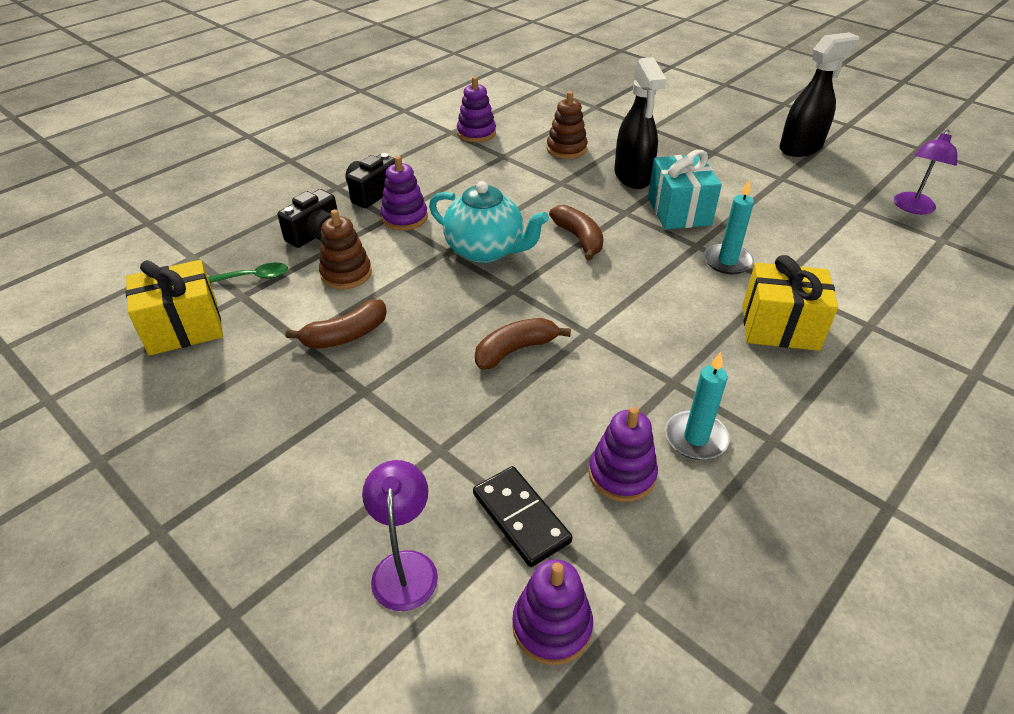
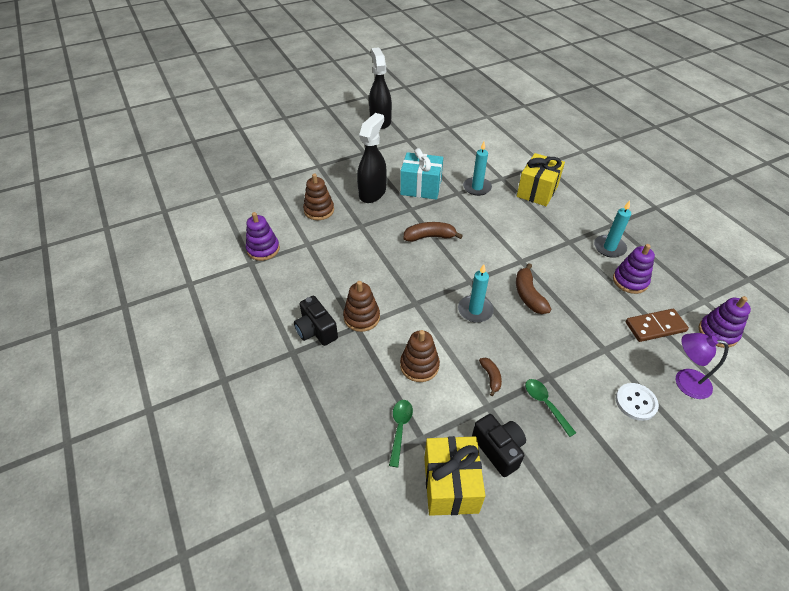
camera: 70 degrees left, 5 degrees up
black camera [278,189,338,248] -> black camera moved to [472,414,526,477]
brown banana [286,300,387,349] -> brown banana [479,358,502,396], size x0.60
purple stacking toy [381,156,428,231] -> brown stacking toy [343,281,380,332]
turquoise teapot [429,181,549,263] -> none
black domino [473,466,572,567] -> brown domino [625,309,689,342]
black spray bottle [614,57,667,189] -> black spray bottle turned 75 degrees counterclockwise [357,113,387,203]
purple lamp [894,130,957,214] -> none
none -> turquoise candle [458,264,494,323]
none -> green spoon [525,379,576,437]
none -> white button [616,383,659,421]

